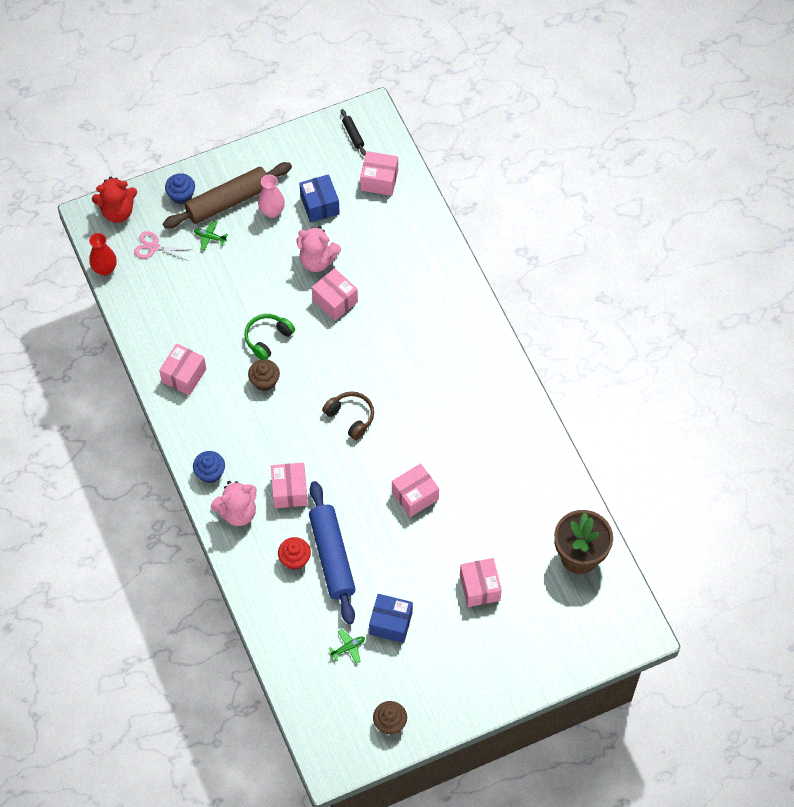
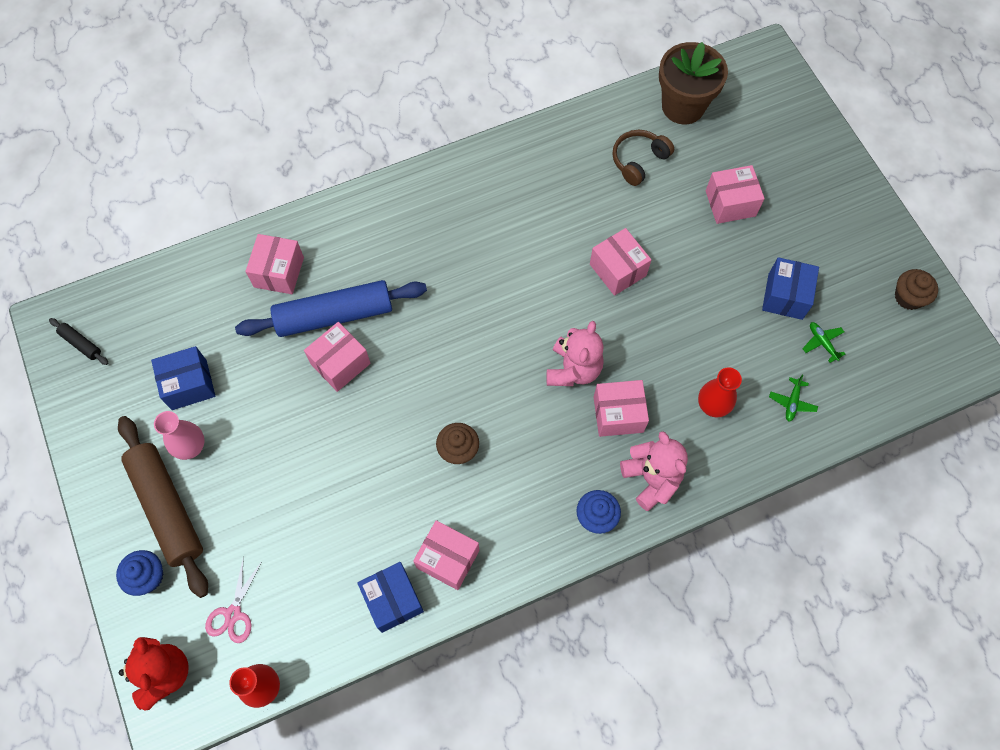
camera: 90 degrees left, 5 degrees up
green plane [194,221,228,251] -> green plane moved to [769,375,818,422]
green headphones [244,314,295,360] -> none
red cupcake [278,537,311,570] -> red vase [698,367,742,417]
pink teddy bear [296,226,341,272] -> pink teddy bear moved to [547,321,604,386]
blue rolling pin [309,481,356,624] -> blue rolling pin moved to [235,280,427,337]
brown headphones [322,391,374,440] -> brown headphones moved to [612,130,674,186]
black rolling pin [341,109,366,156] -> black rolling pin turned 60 degrees clockwise [49,318,109,365]
pink box [360,151,398,196] -> pink box moved to [245,234,304,294]
none -> blue box [357,562,424,633]

